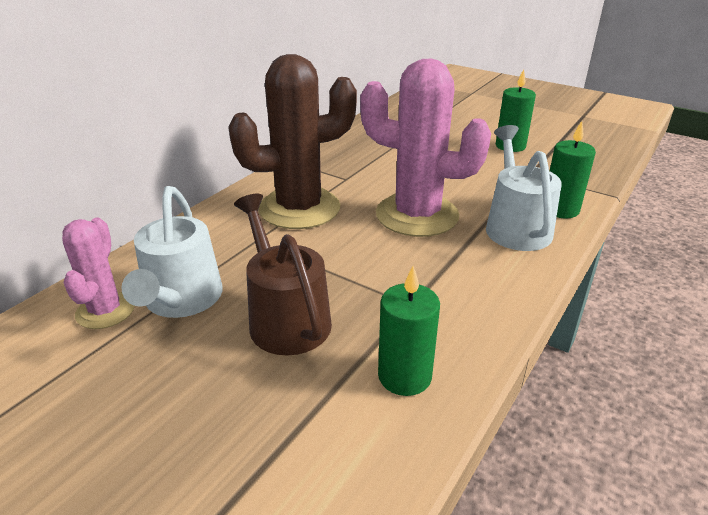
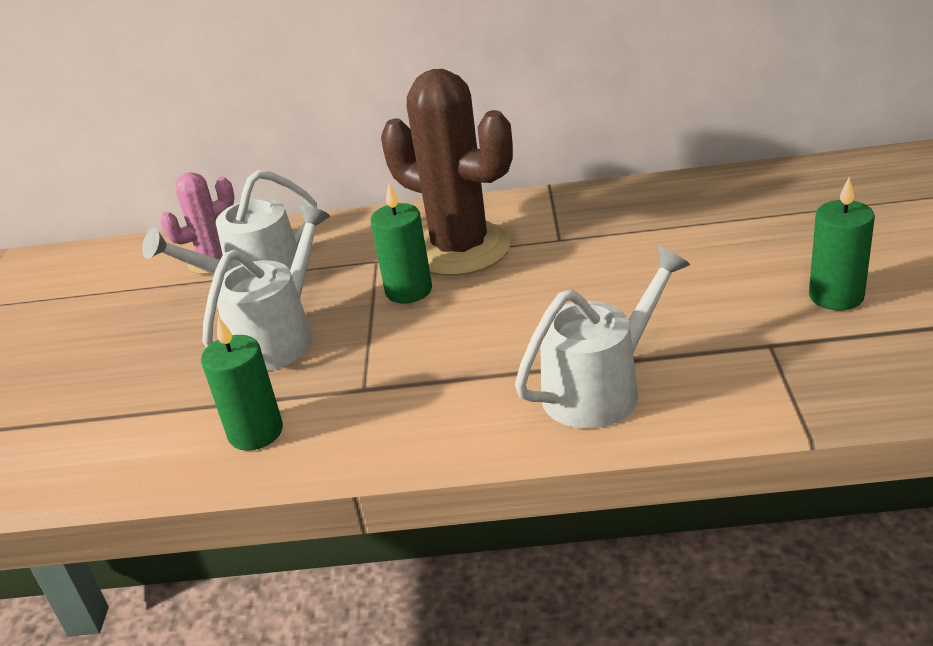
camera: 60 degrees right, 0 degrees up
brown watering can [234,193,332,355] -> white watering can [202,205,330,371]
pink cactus [360,59,491,237] -> none
green candle [550,121,596,218] -> green candle moved to [371,183,432,303]

